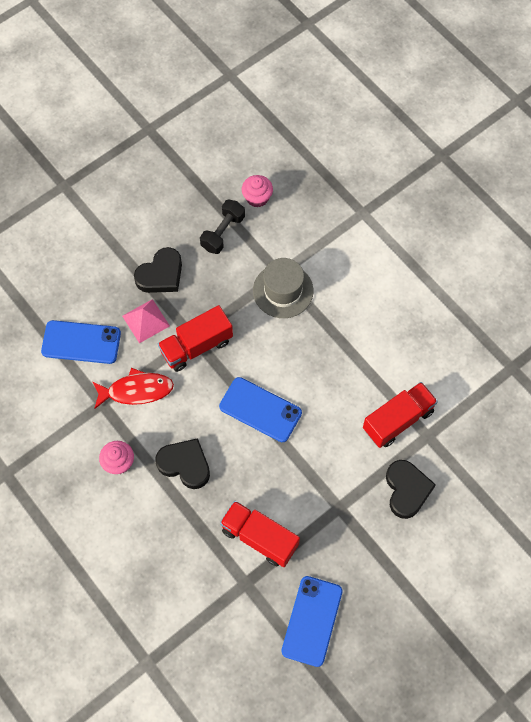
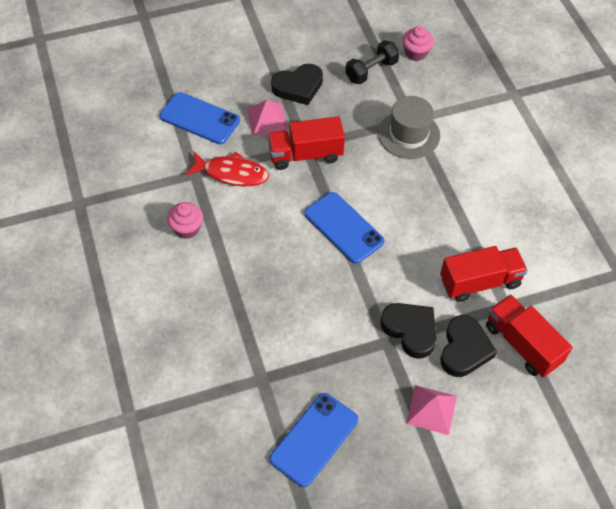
camera: 20 degrees right, 10 degrees down
black heart [155,438,210,489] -> black heart moved to [380,303,436,359]
red truck [220,501,300,567] -> red truck moved to [486,294,573,378]
none -> pink pyramid [406,385,457,435]

